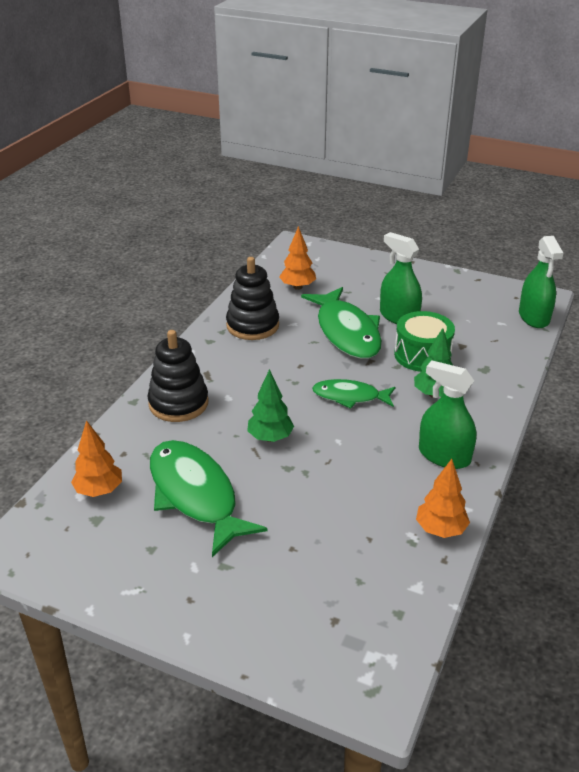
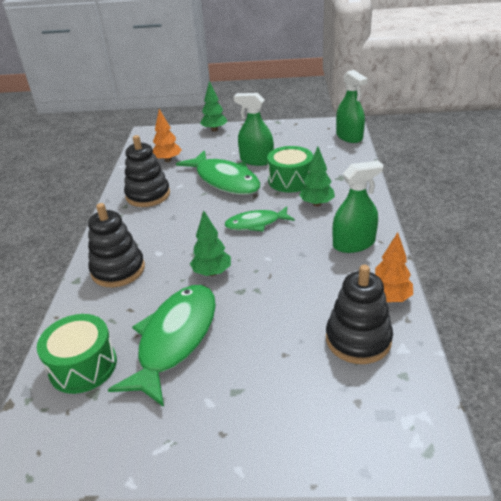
camera: 20 degrees left, 0 degrees up
orange tree [71,420,122,497] -> green drum [37,314,117,394]
green fish [150,440,268,557] -> green fish turned 75 degrees clockwise [108,285,216,407]
green spray bottle [419,360,476,469] -> green spray bottle turned 150 degrees clockwise [332,161,384,253]
none -> green tree [200,81,227,132]
none -> black stacking toy [326,265,393,364]

